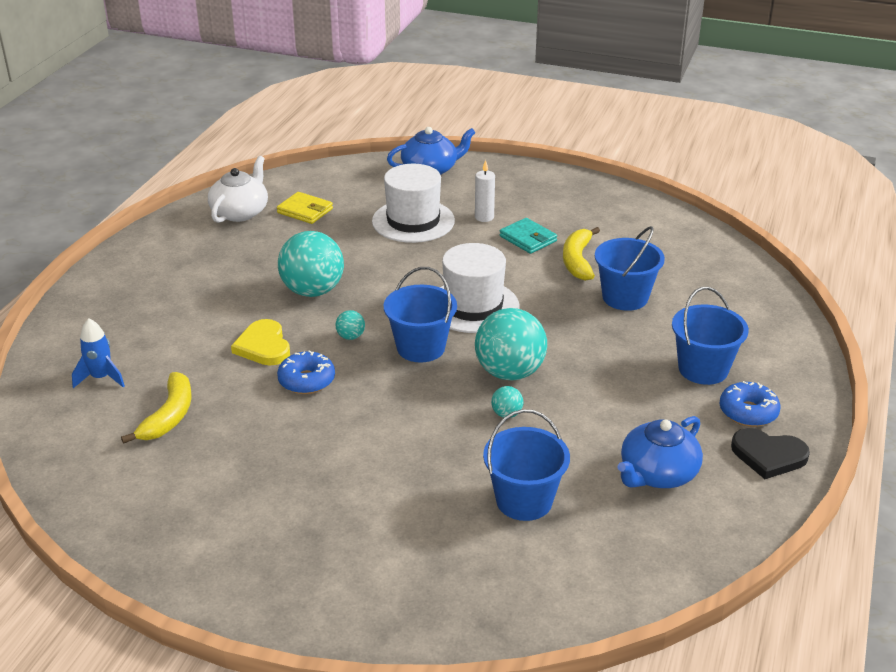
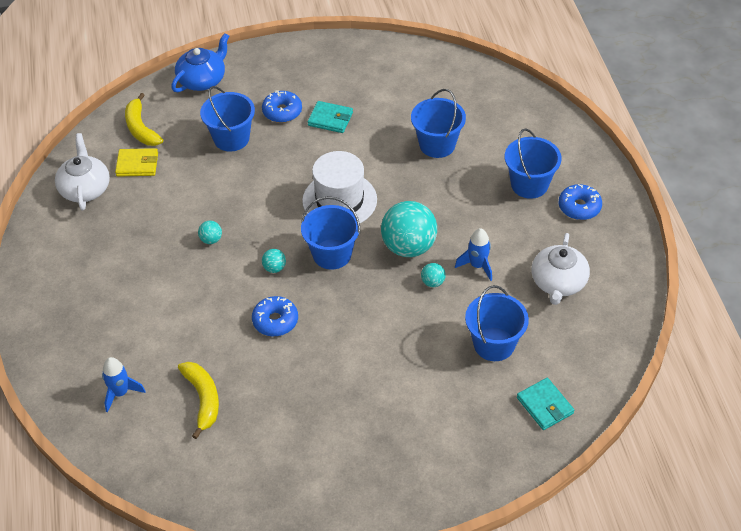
camera: 30 degrees left, 15 degrees up
yellow heart [231,319,290,366] -> none
turquoise ball [278,231,344,297] -> turquoise ball [198,221,222,244], size x0.43
white hat [372,164,455,243] -> blue bucket [200,86,255,152]
white candle [475,160,495,222] -> blue donut [262,90,302,123]
yellow banana [563,227,600,281] -> yellow banana moved to [125,93,163,146]
blue teapot [617,416,703,488] -> white teapot [531,233,590,305]
black heart [731,428,810,479] -> none
none -> blue rocket [455,228,492,281]
none -> turquoise wallet [517,378,574,430]

